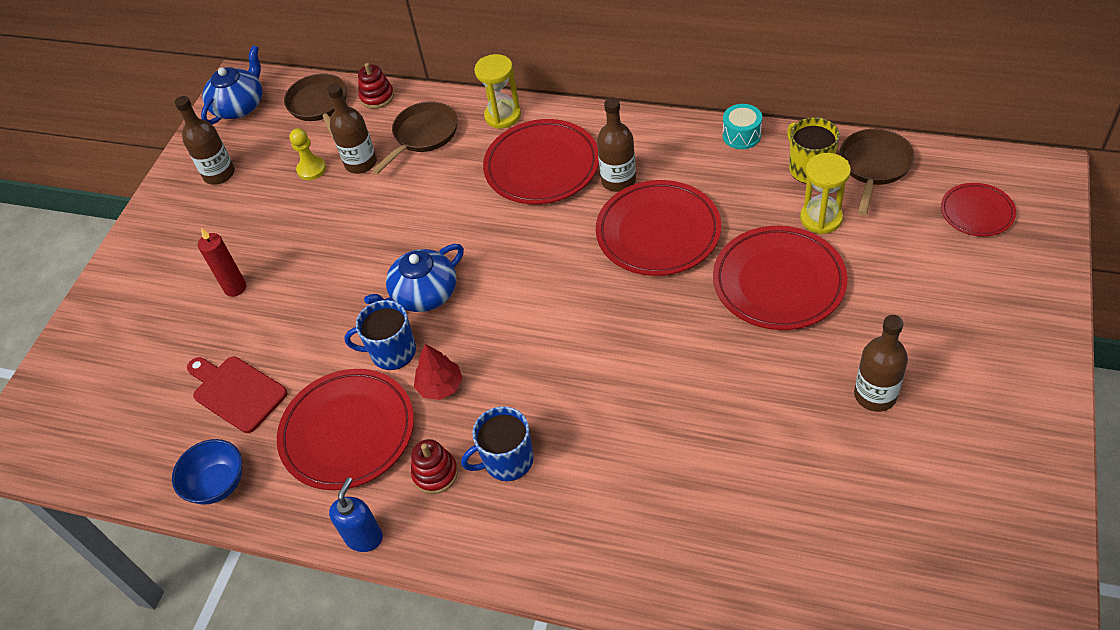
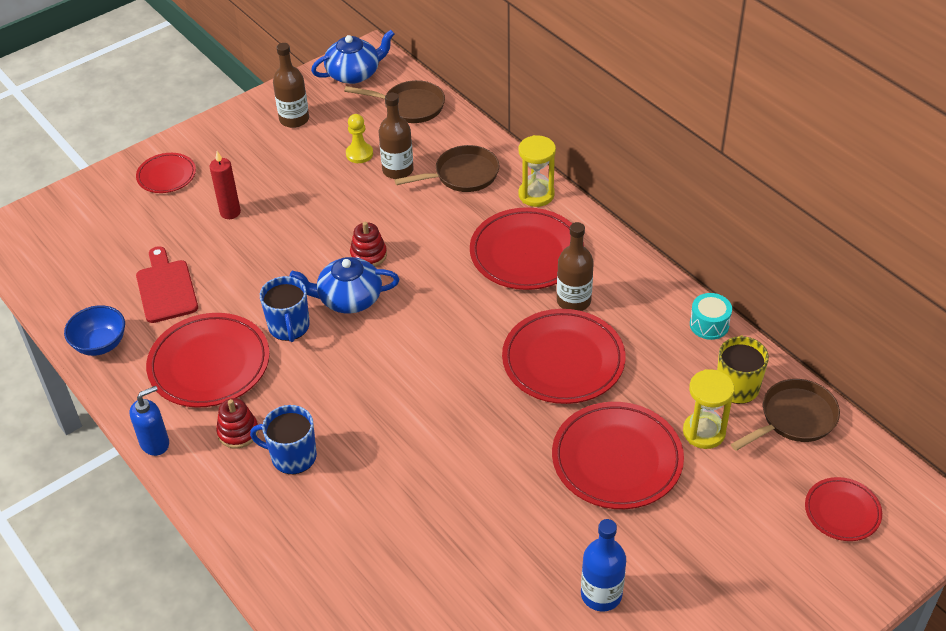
camera: 30 degrees right, 5 degrees down
brown pan [284,73,347,139] -> brown pan turned 90 degrees clockwise [344,80,445,123]
blue mug [344,300,416,370] -> blue mug turned 135 degrees counterclockwise [260,276,310,342]
red stacking toy [358,63,394,109] -> red stacking toy moved to [350,222,387,267]
red tree [414,344,463,400] -> none
brown bottle [854,315,908,412] -> blue bottle [581,519,626,611]
none -> red plate [136,153,196,193]

